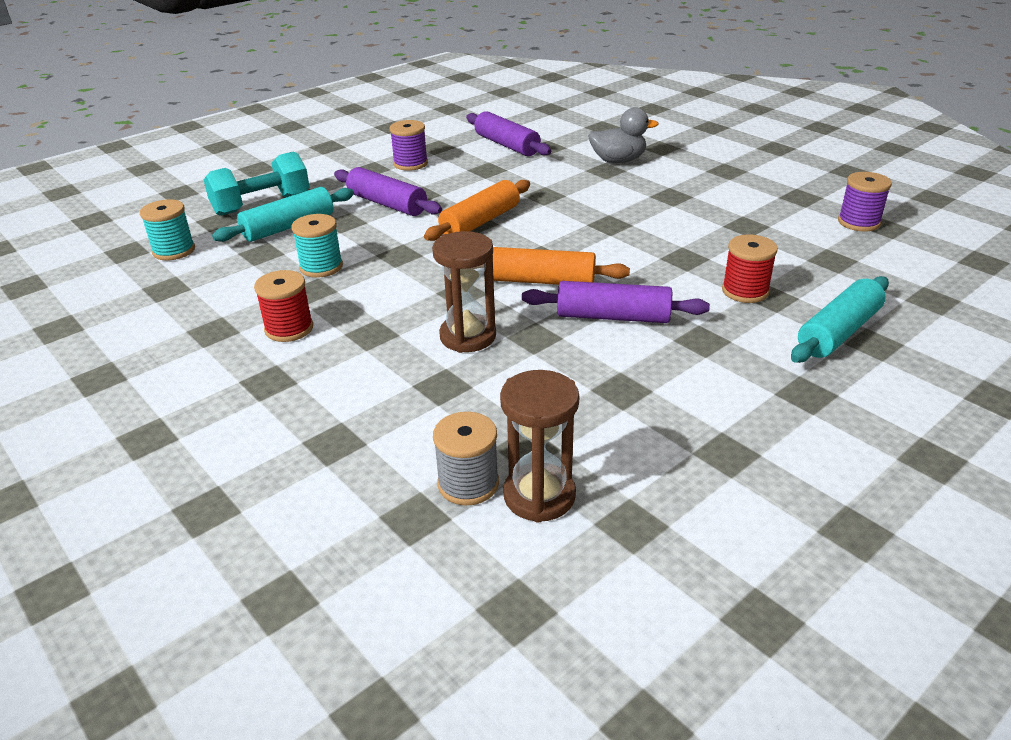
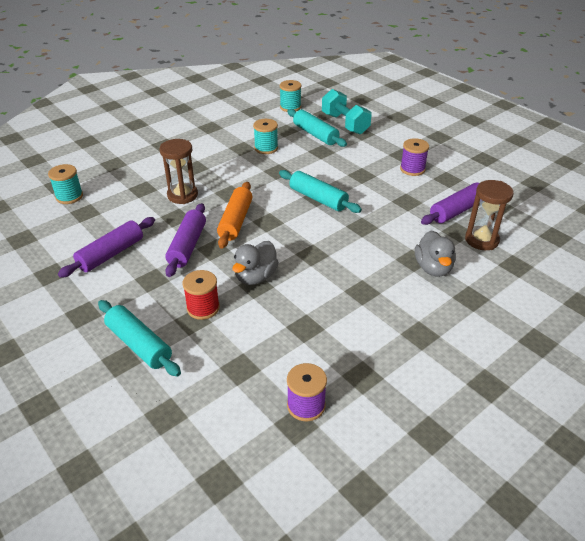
camera: 90 degrees right, 5 degrees up
red spool [254,270,313,342] -> none
purple rolling pin [334,167,442,216] -> purple rolling pin moved to [58,217,155,278]
orange rolling pin [424,180,530,241] -> turquoise rolling pin [279,170,362,213]
grey spool [433,412,499,505] -> turquoise spool [48,164,83,204]
brown hourglass [500,370,579,523] -> brown hourglass moved to [465,180,514,250]
none -> grey duck [232,241,279,285]

